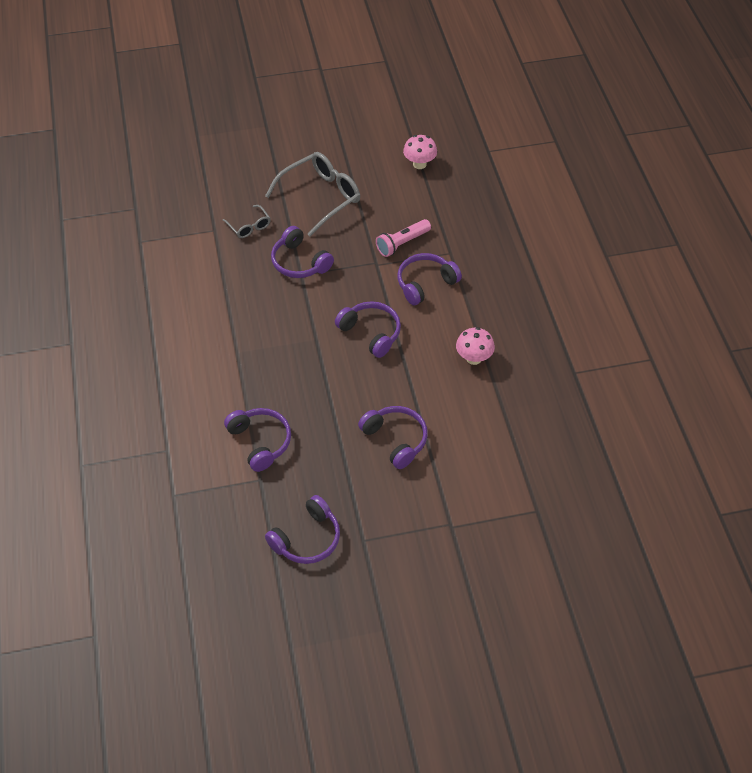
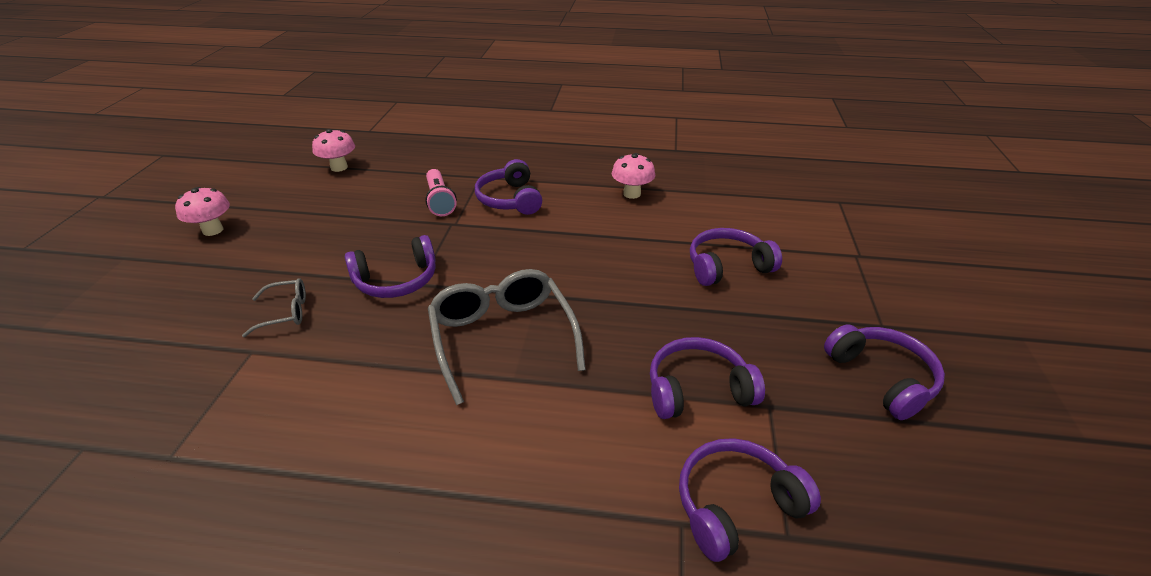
camera: 70 degrees left, 15 degrees down
grey glasses [265,152,360,237] -> grey glasses moved to [428,269,586,405]
purple headphones [335,301,401,358] -> purple headphones moved to [679,438,821,562]
none -> pink mushroom [175,187,230,236]

